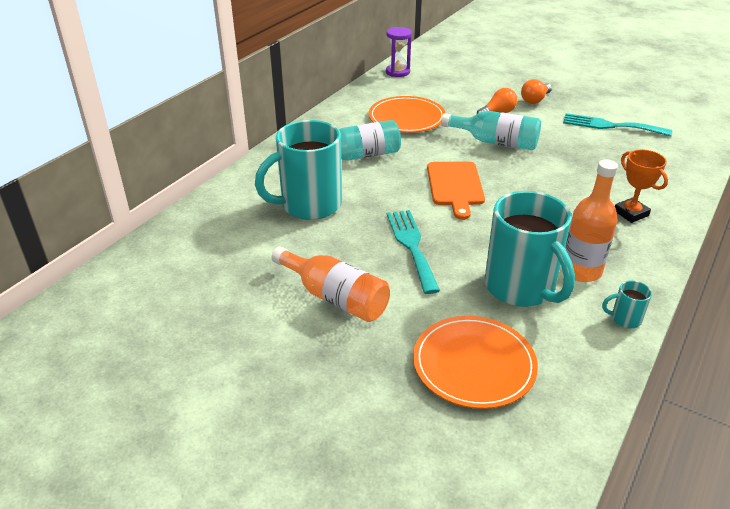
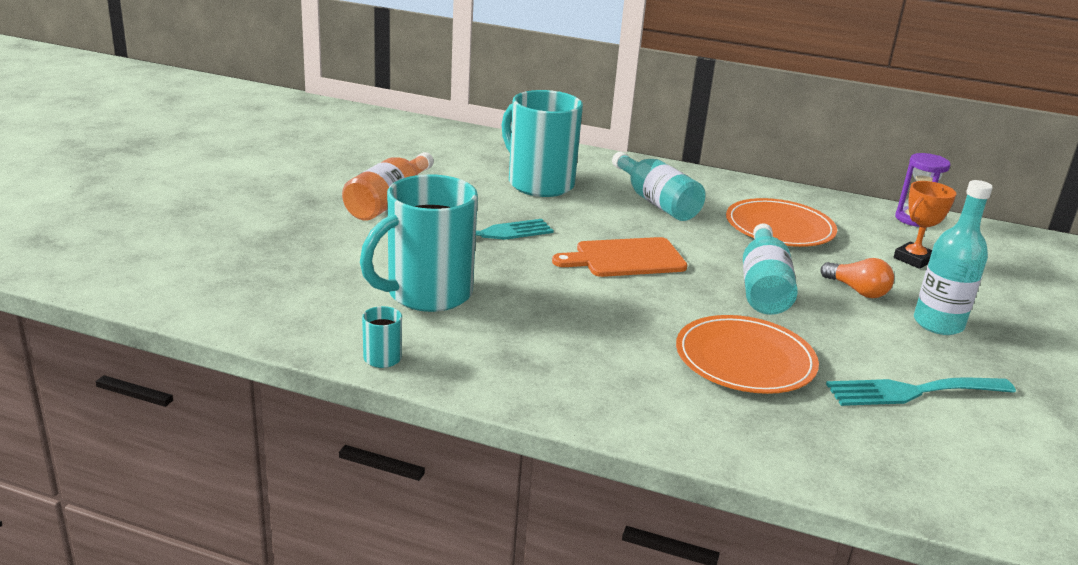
camera: 75 degrees right, 10 degrees down
orange plate [413,316,538,409] -> orange plate moved to [676,315,819,394]
orange light bulb [521,79,552,104] -> turquoise bottle [914,180,993,335]
turquoise fork [563,113,672,137] -> turquoise fork turned 105 degrees counterclockwise [826,377,1016,406]
orange bottle [565,159,618,282] -> none
orange trophy [615,149,668,223] -> orange trophy moved to [894,181,956,269]

